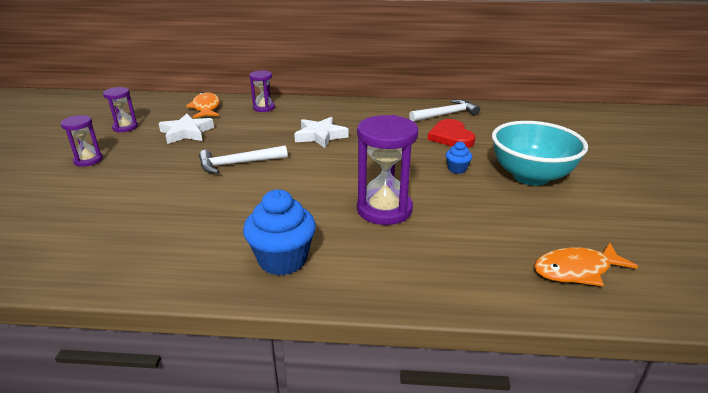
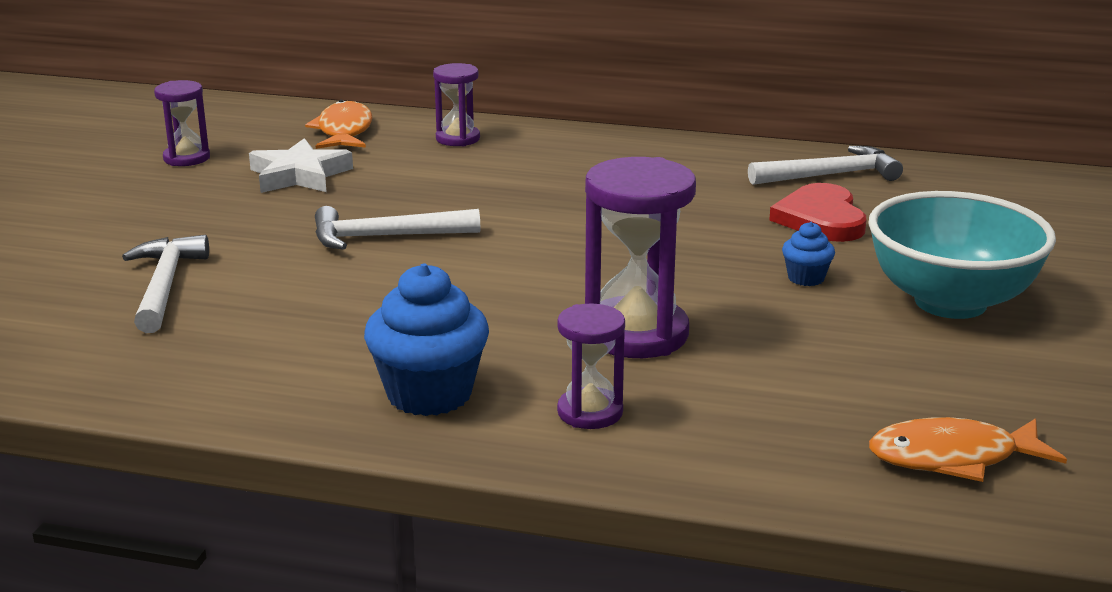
camera: 10 degrees right, 5 degrees down
purple hourglass [61,115,103,167] -> purple hourglass moved to [557,304,625,429]
white star [294,117,349,148] -> none
none -> white hammer [122,235,209,333]

